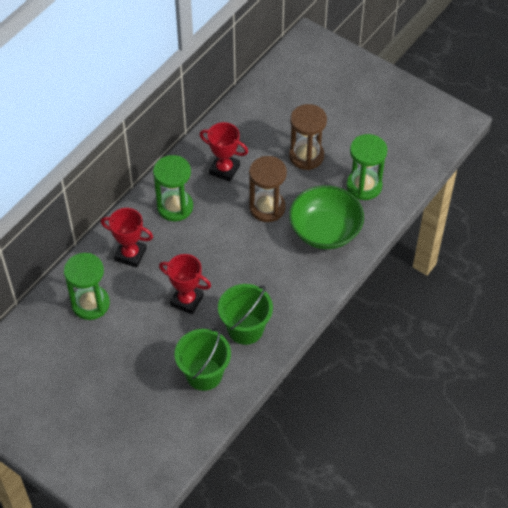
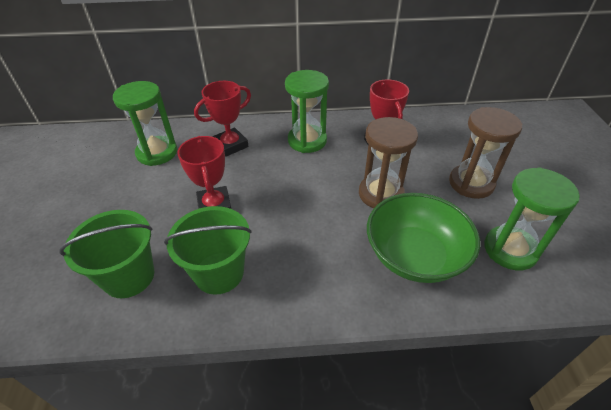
camera: 50 degrees right, 10 degrees down
red trophy [101,208,153,268] -> red trophy turned 75 degrees clockwise [194,81,251,157]

